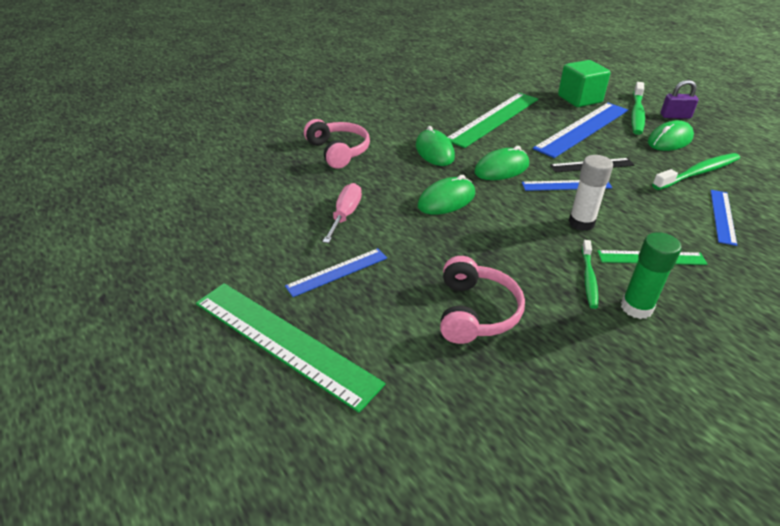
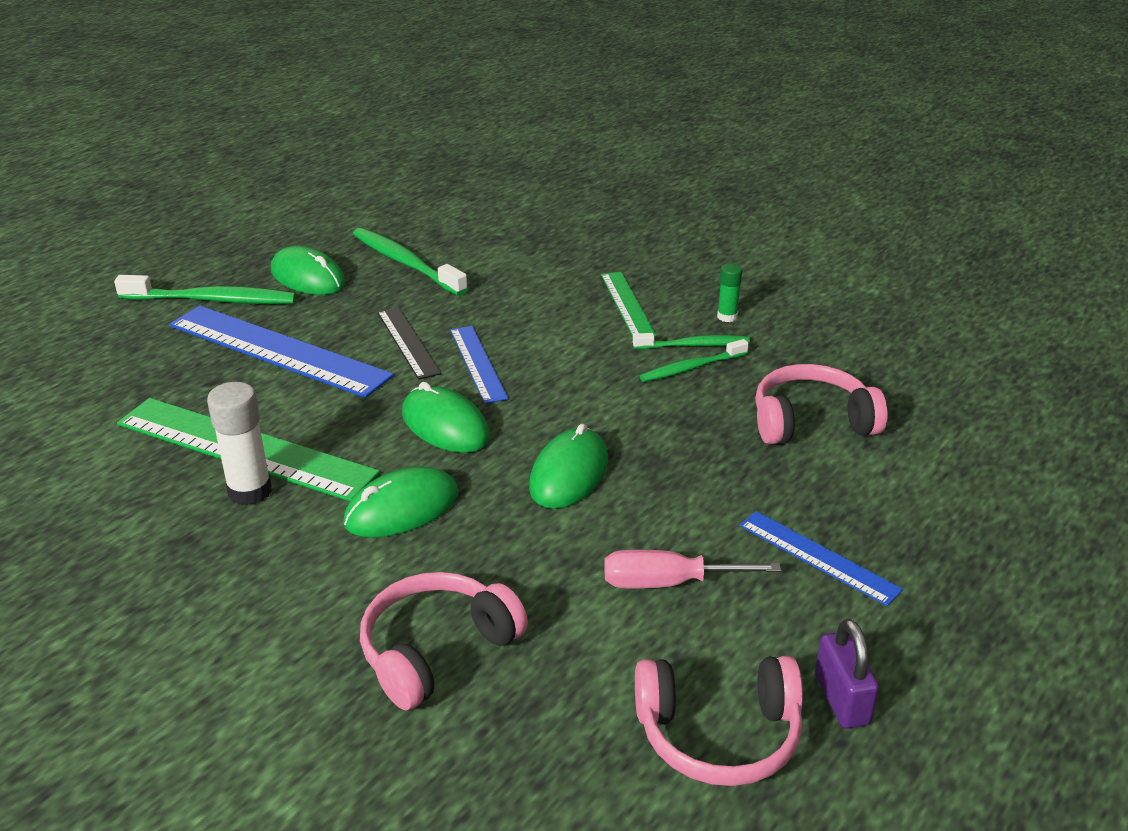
camera: 105 degrees left, 5 degrees down
green ruler [196,283,386,413] -> none
green mouse [418,175,475,215] -> green mouse turned 75 degrees clockwise [529,424,608,509]
green cube [558,60,611,107] -> none
white glue stick [568,155,613,231] -> white glue stick moved to [207,382,272,506]
green glue stick [621,232,682,319] -> green glue stick [717,263,742,322], size x0.57
purple padlock [661,80,699,119] -> purple padlock moved to [815,619,879,729]
blue ruler [710,190,737,246] -> none
none -> pink headphones [635,656,803,786]
none -> green toothbrush [640,339,749,382]

